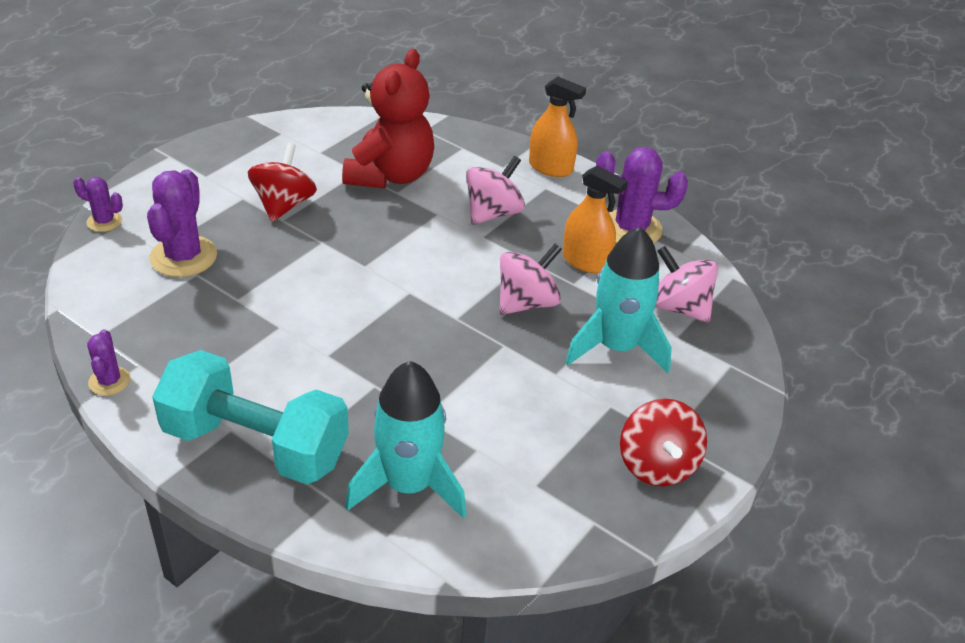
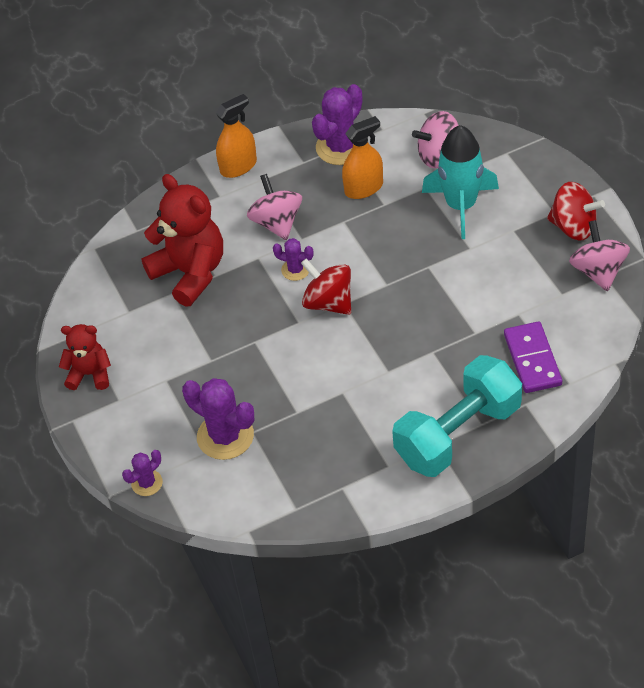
camera: 55 degrees left, 10 degrees up
purple cactus [87,329,130,396] -> purple cactus moved to [273,238,314,281]
red spinning top [248,143,317,222] -> red spinning top moved to [301,258,351,315]
turquoise rocket [345,361,467,519] -> purple domino [504,321,562,393]
pink spinning top [499,244,562,315] -> pink spinning top moved to [569,220,630,291]
none -> red teddy bear [59,324,111,390]

